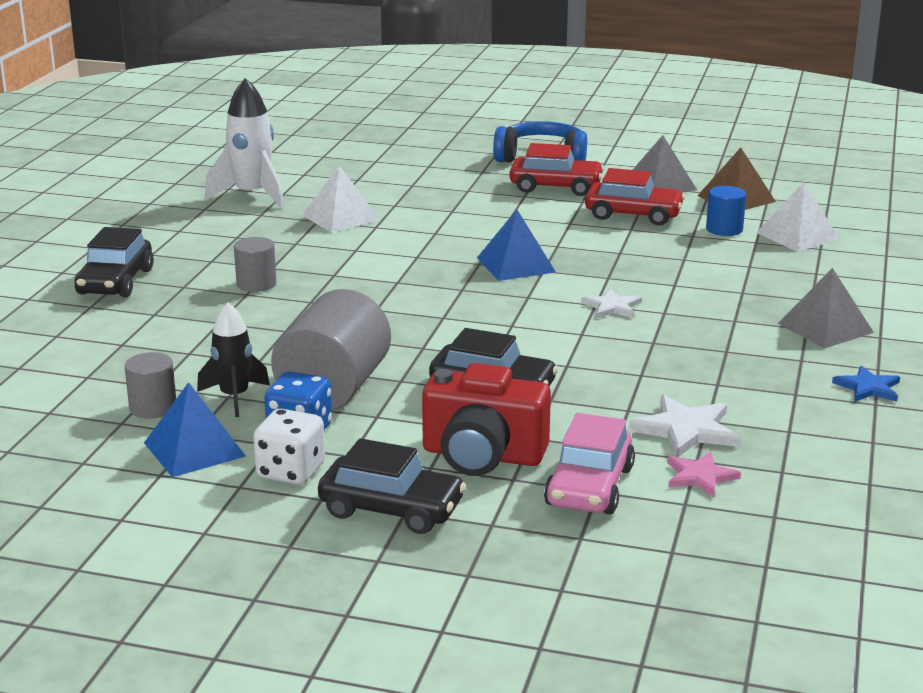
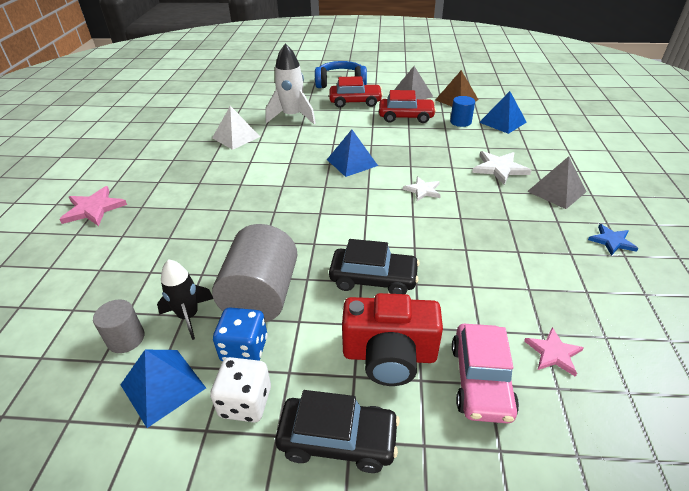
camera: 10 degrees left, 15 degrees up
black car [75,227,154,297] -> pink star [59,186,127,226]
white rocket [205,78,284,209] -> white rocket moved to [265,43,316,124]
grey cylinder [234,237,277,292] -> none
white star [628,395,740,457] -> white star moved to [472,151,531,185]
white pyramid [756,182,840,252] -> blue pyramid [479,91,526,134]

